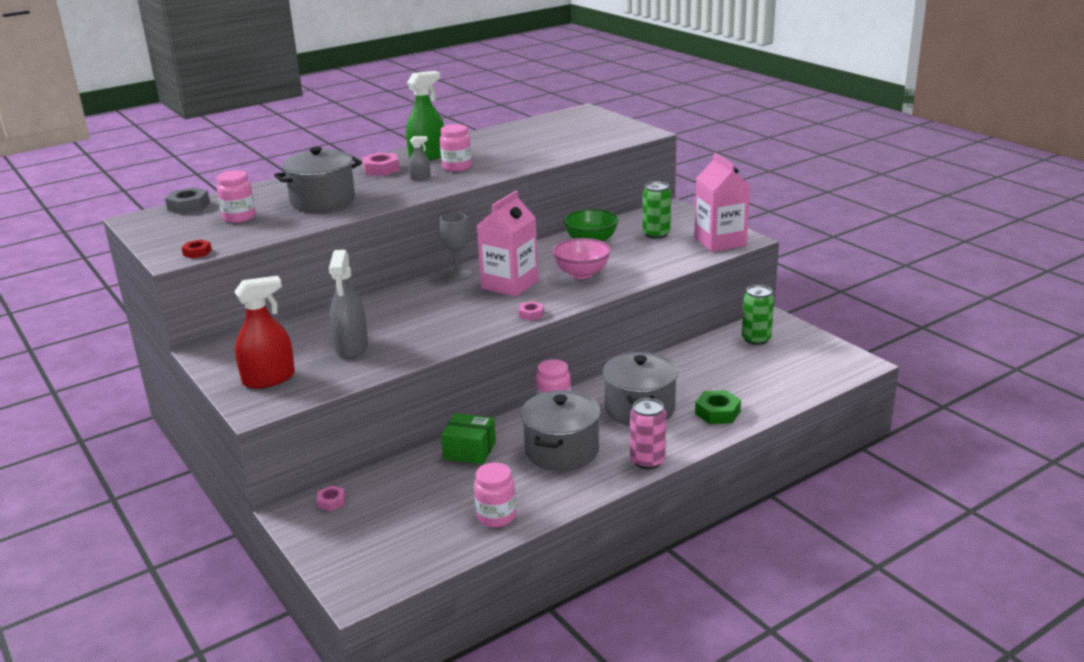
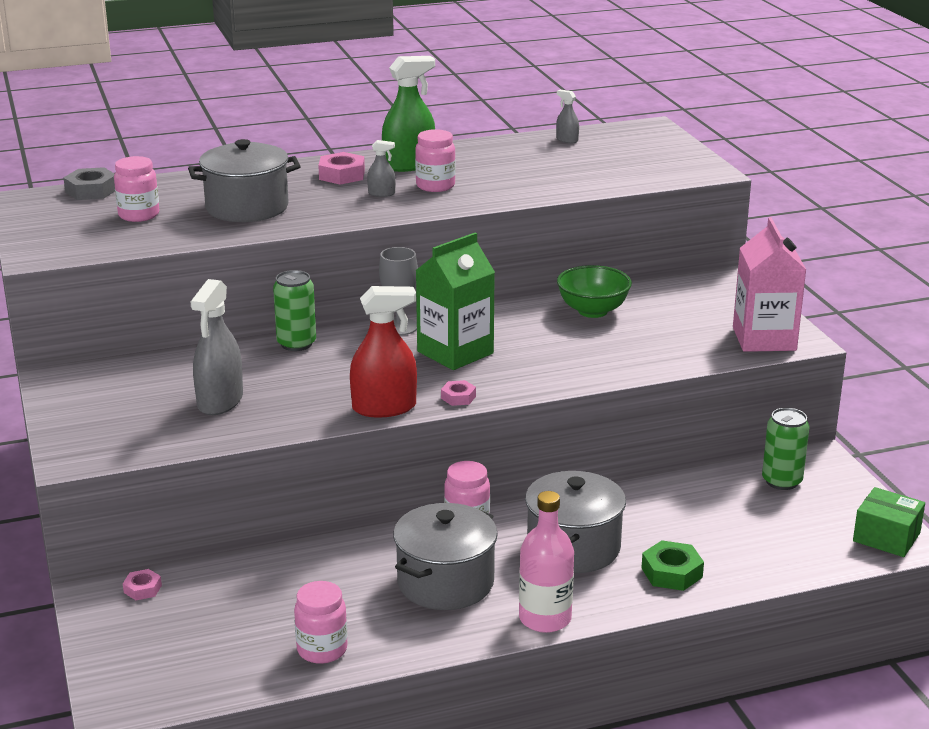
camera: 15 degrees right, 0 degrees up
red nut [182,240,212,259] -> none
red spray bottle [234,276,295,388] -> red spray bottle moved to [350,286,417,417]
green box [441,413,496,465] -> green box moved to [853,487,925,557]
pink carton [477,191,538,297] -> green carton [415,233,495,370]
pink bowl [552,238,611,279] -> none
pink can [630,398,666,469] -> pink bottle [519,491,574,633]
green can [642,181,671,239] -> green can moved to [273,270,316,351]
none -> grey spray bottle [556,90,579,143]

